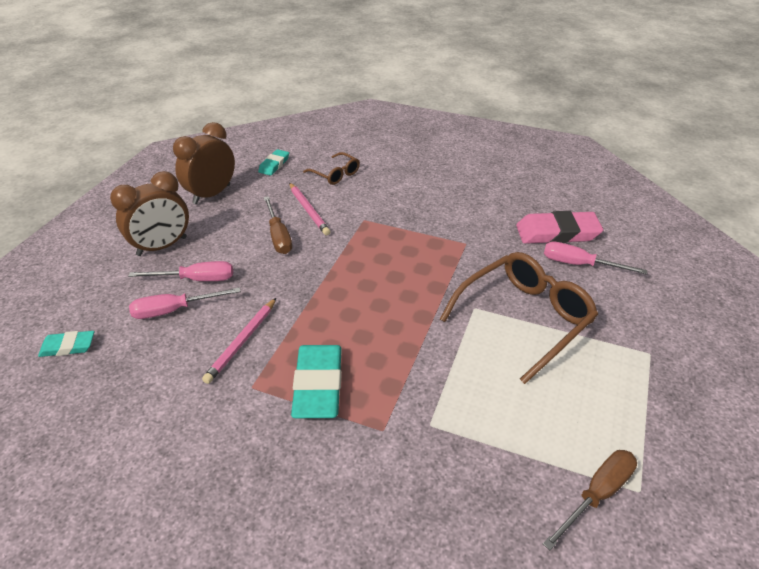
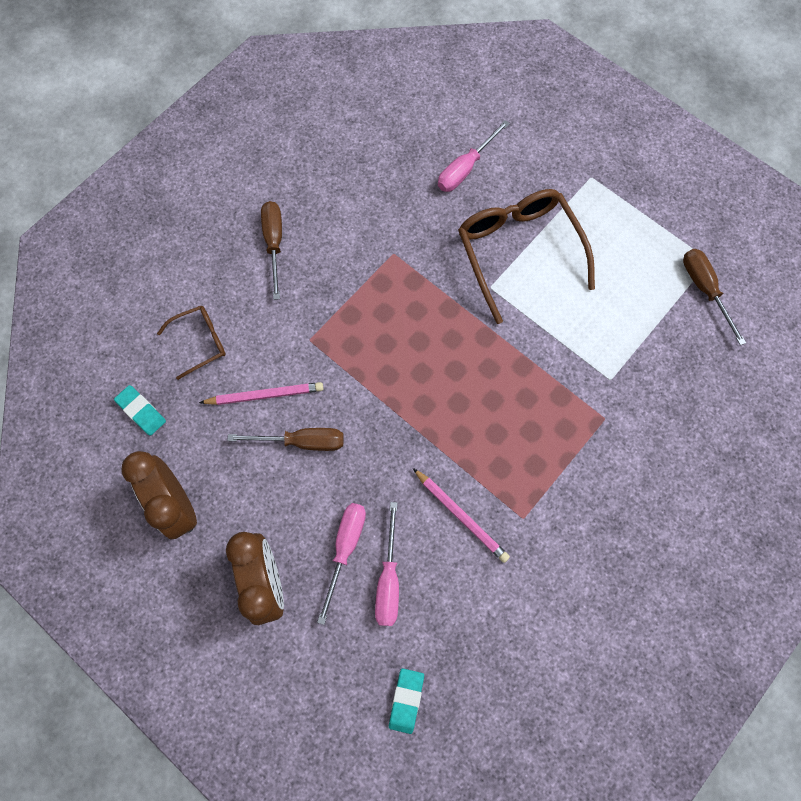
camera: 70 degrees left, 30 degrees up
turquoise eraser [291,345,342,418] -> none
pink eraser [516,211,603,244] -> none
none -> brown screwdriver [261,201,282,300]

